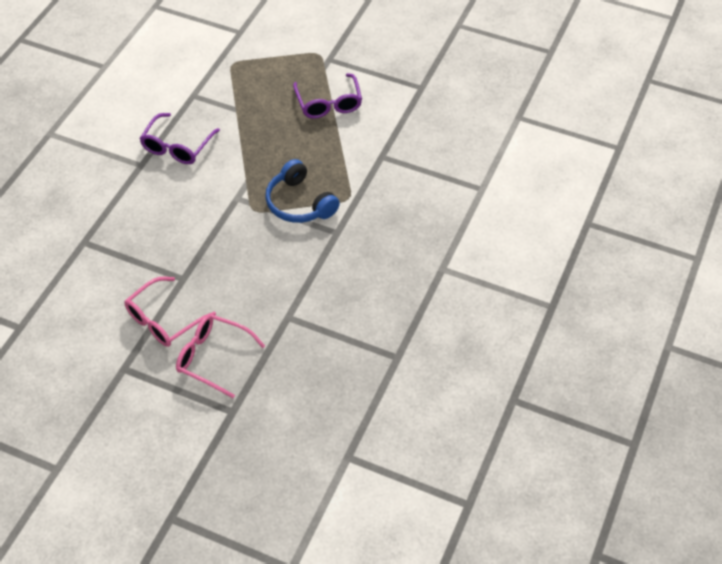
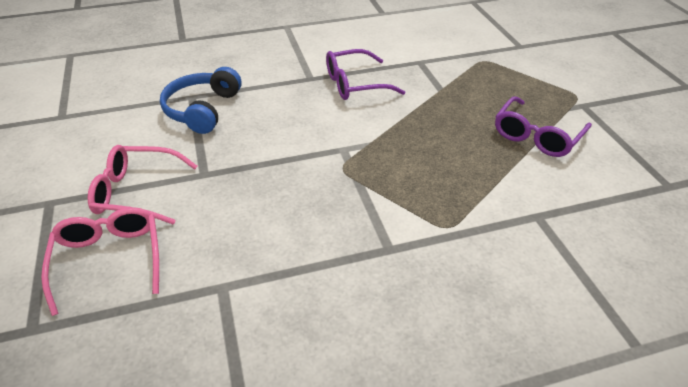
camera: 50 degrees right, 10 degrees down
blue headphones [265,159,340,223] -> blue headphones moved to [160,67,241,134]

